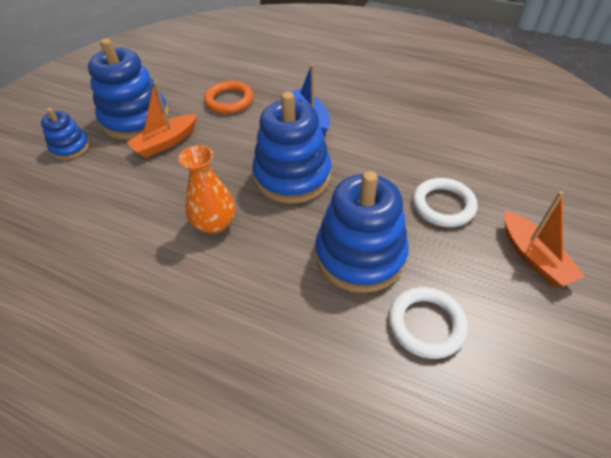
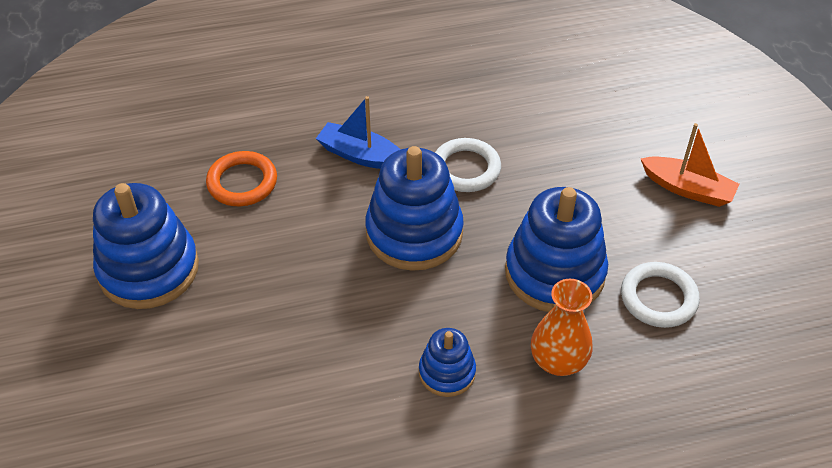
camera: 40 degrees left, 0 degrees up
blue stacking toy [41,108,90,160] -> blue stacking toy moved to [419,328,476,397]
orange boat [126,81,197,158] -> none
orange vase [178,145,235,234] -> orange vase moved to [531,279,593,376]
white ring [413,178,478,227] -> white ring moved to [435,138,501,192]

